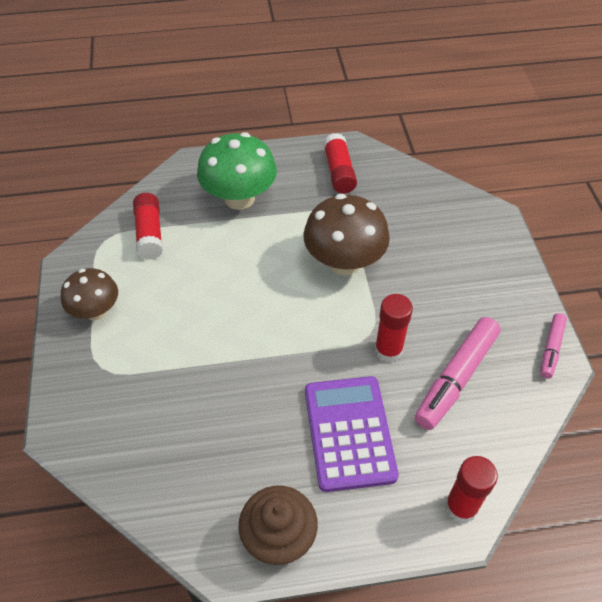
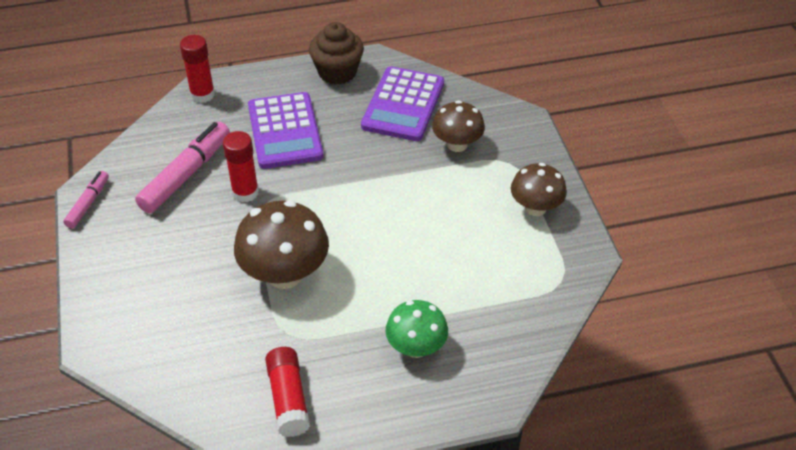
camera: 175 degrees right, 5 degrees down
red glue stick [133,193,163,260] -> none
green mushroom [197,132,277,210] -> green mushroom [385,300,448,358], size x0.63
none -> purple calculator [361,66,444,141]
none -> brown mushroom [432,101,485,152]

